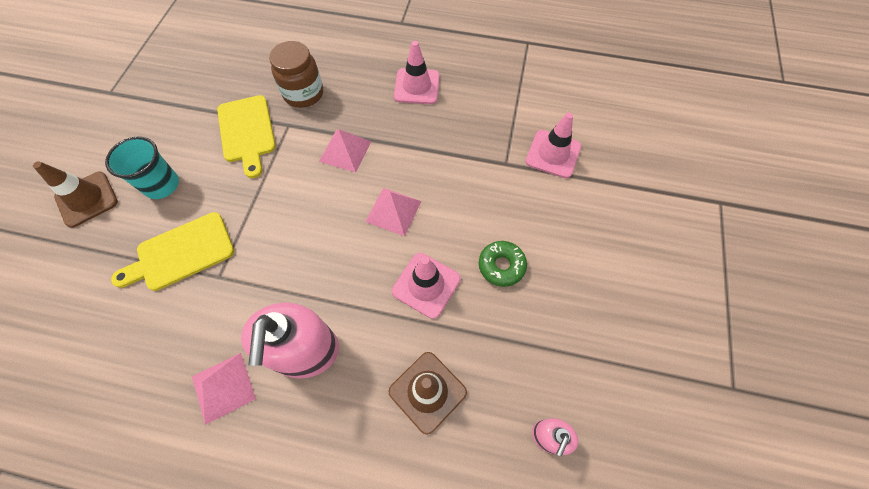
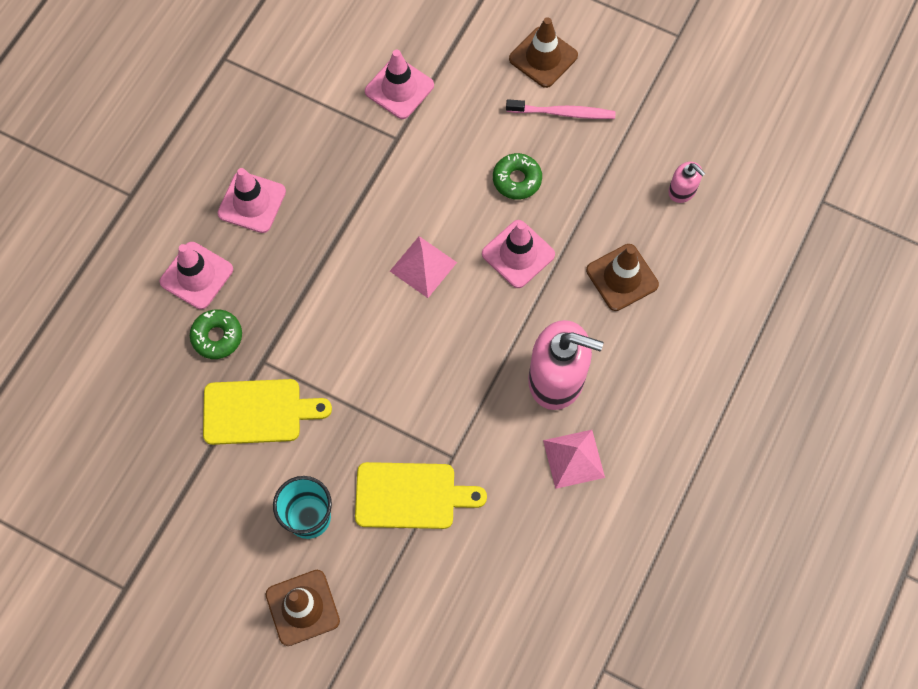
camera: 75 degrees left, 5 degrees up
yellow cutting board [111,212,234,291] -> yellow cutting board turned 75 degrees counterclockwise [355,462,487,529]
brown jar [269,41,323,108] -> green donut [190,309,242,359]
pink pyramid [319,129,371,172] -> none
none -> pink traffic cone [160,242,233,309]
none -> pink toothbrush [506,99,616,119]
none -> brown traffic cone [509,17,578,88]

